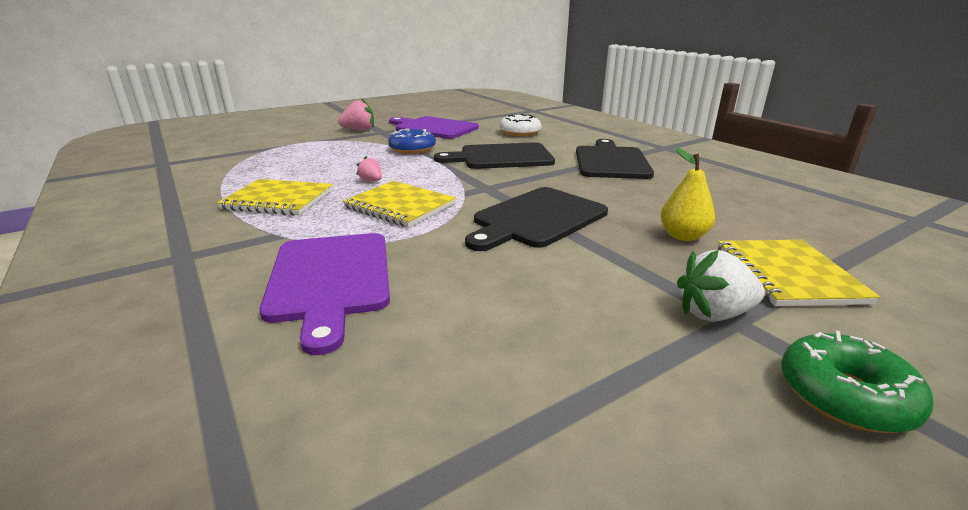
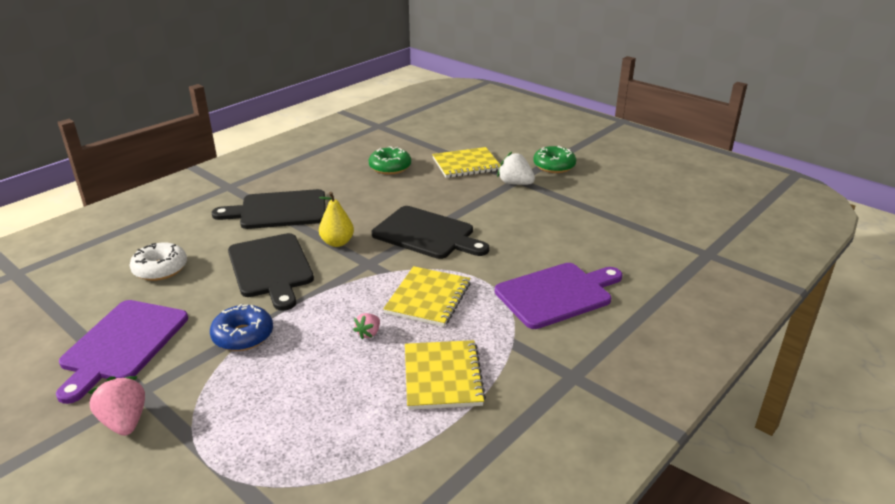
camera: 105 degrees left, 5 degrees up
yellow pear [661,148,715,241] -> yellow pear moved to [319,192,354,247]
white strawberry [677,250,765,322] -> white strawberry turned 150 degrees clockwise [497,152,535,185]
none -> green donut [369,146,411,175]

